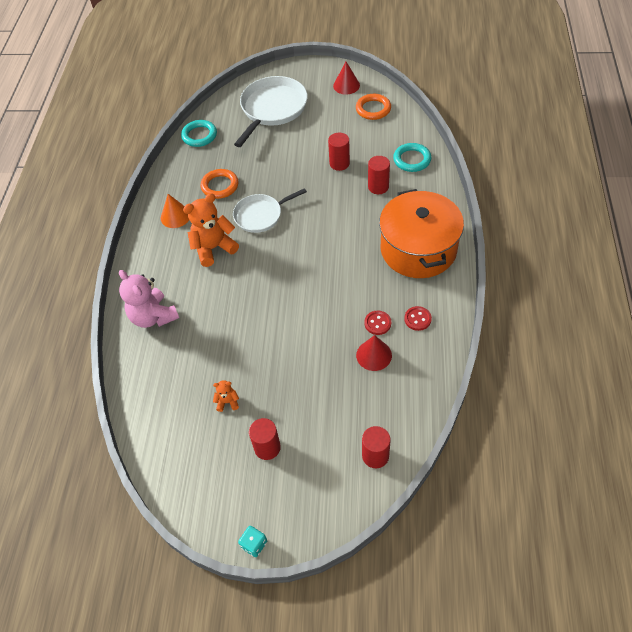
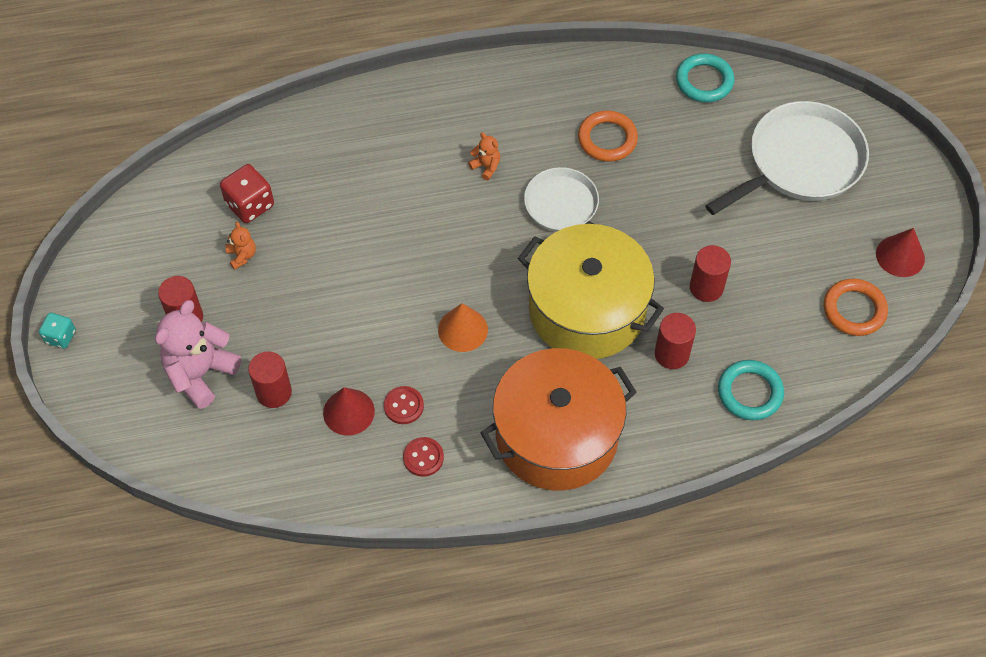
camera: 70 degrees right, 5 degrees up
pink teddy bear [119,270,179,328] -> pink teddy bear moved to [155,300,241,409]
orange cone [161,194,189,228] -> orange cone moved to [438,303,488,352]
orange teddy bear [183,193,239,267] -> orange teddy bear [468,132,500,180], size x0.46
white pan [234,76,308,147] -> white pan turned 45 degrees counterclockwise [705,101,869,215]
red cylinder [362,426,391,468] -> red cylinder moved to [248,351,292,408]
none -> red dice [220,164,274,223]
none -> yellow pot [518,224,664,359]

